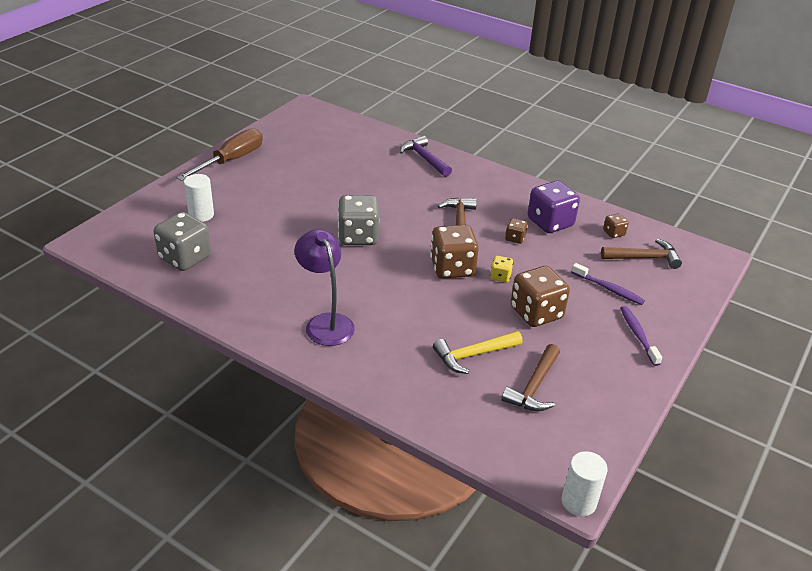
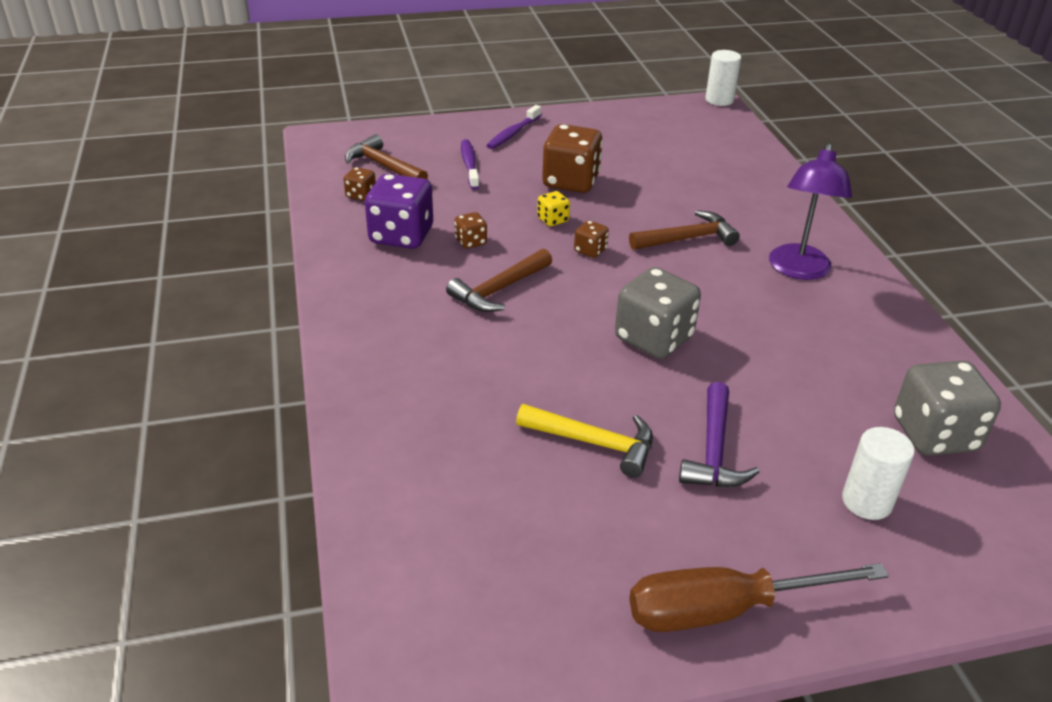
camera: 135 degrees left, 0 degrees up
purple hammer [400,136,452,177] -> purple hammer moved to [679,382,759,487]
brown dice [430,225,479,279] -> brown dice [574,220,609,258], size x0.48
yellow hammer [433,331,523,374] -> yellow hammer moved to [516,404,653,478]
brown hammer [501,344,560,411] -> brown hammer moved to [629,210,740,250]

